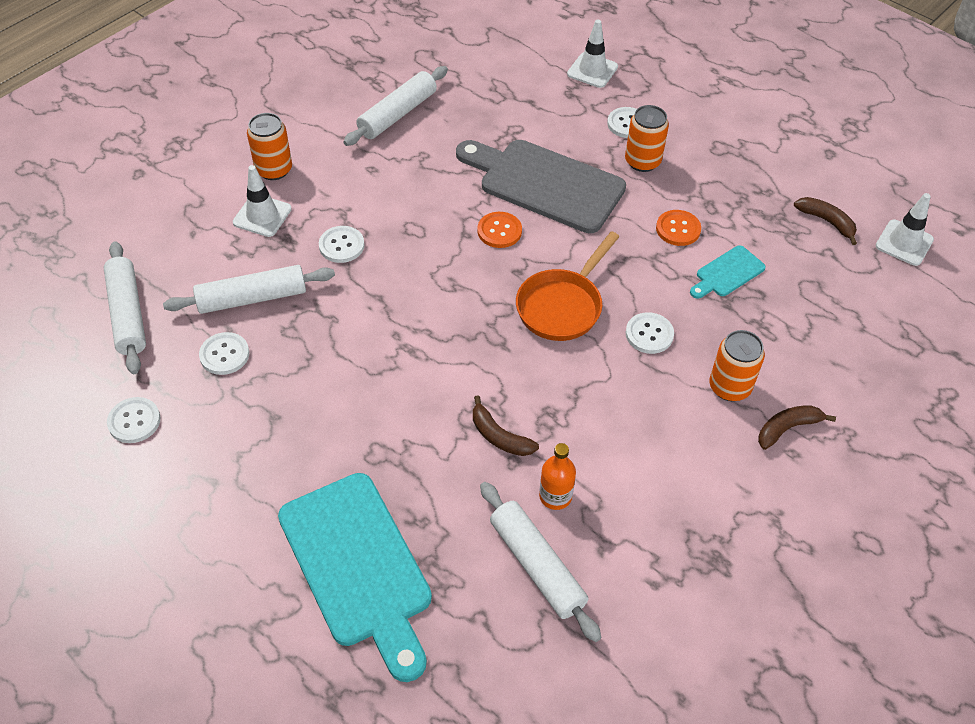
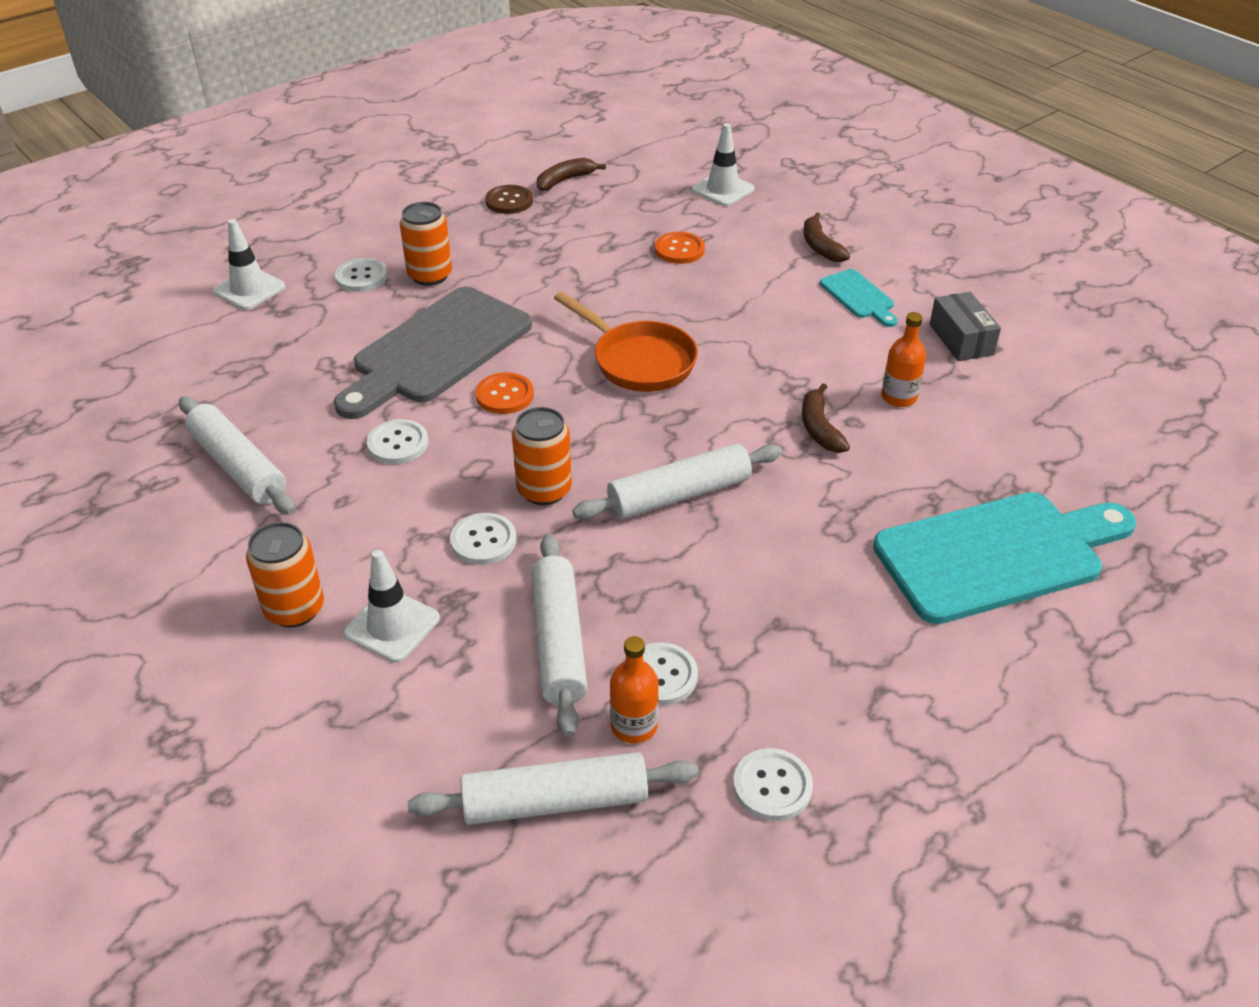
camera: 80 degrees left, 10 degrees down
brown banana [473,395,539,456] -> brown banana turned 120 degrees clockwise [802,383,850,453]
white rolling pin [480,482,601,642] -> white rolling pin moved to [572,444,782,519]
white button [626,312,674,354] -> white button moved to [367,419,428,464]
orange button [656,210,701,246] -> orange button moved to [655,232,705,264]
turquoise cutting board [690,245,766,299] -> turquoise cutting board moved to [820,269,898,327]
orange can [709,330,765,401] -> orange can moved to [512,407,572,505]
white traffic cone [876,193,934,266] -> white traffic cone moved to [691,123,755,206]
none -> brown button [485,185,533,214]
none -> orange bottle [610,636,659,743]
none -> grey box [930,292,1001,361]

